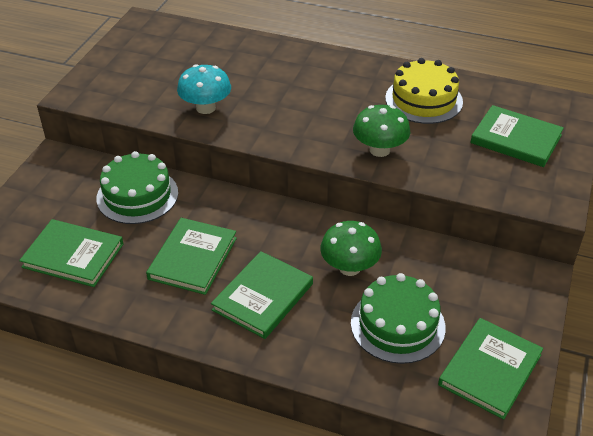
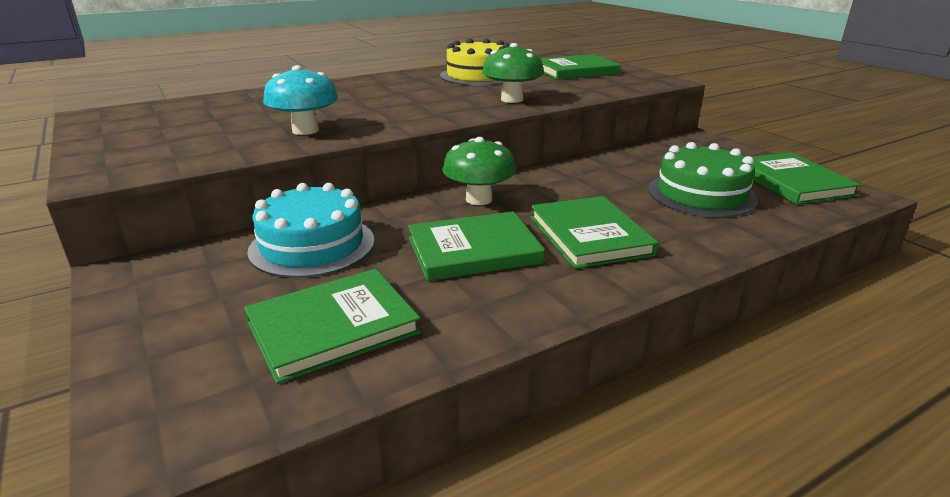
camera: 50 degrees left, 15 degrees down
green cake [96,151,178,224] -> turquoise cake [247,183,375,278]
green book [146,218,237,295] -> green book turned 75 degrees counterclockwise [408,211,545,281]
green mushroom [320,221,382,276] -> green mushroom moved to [442,137,516,205]

